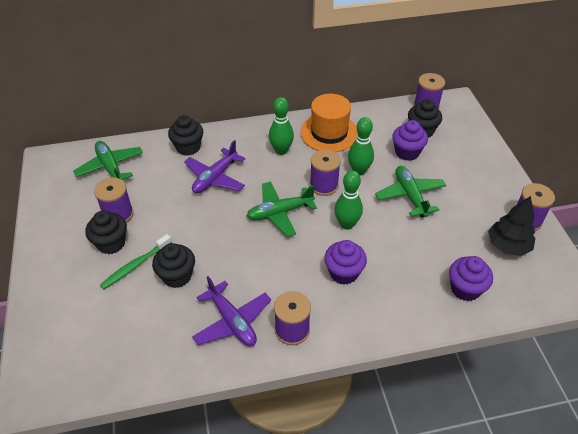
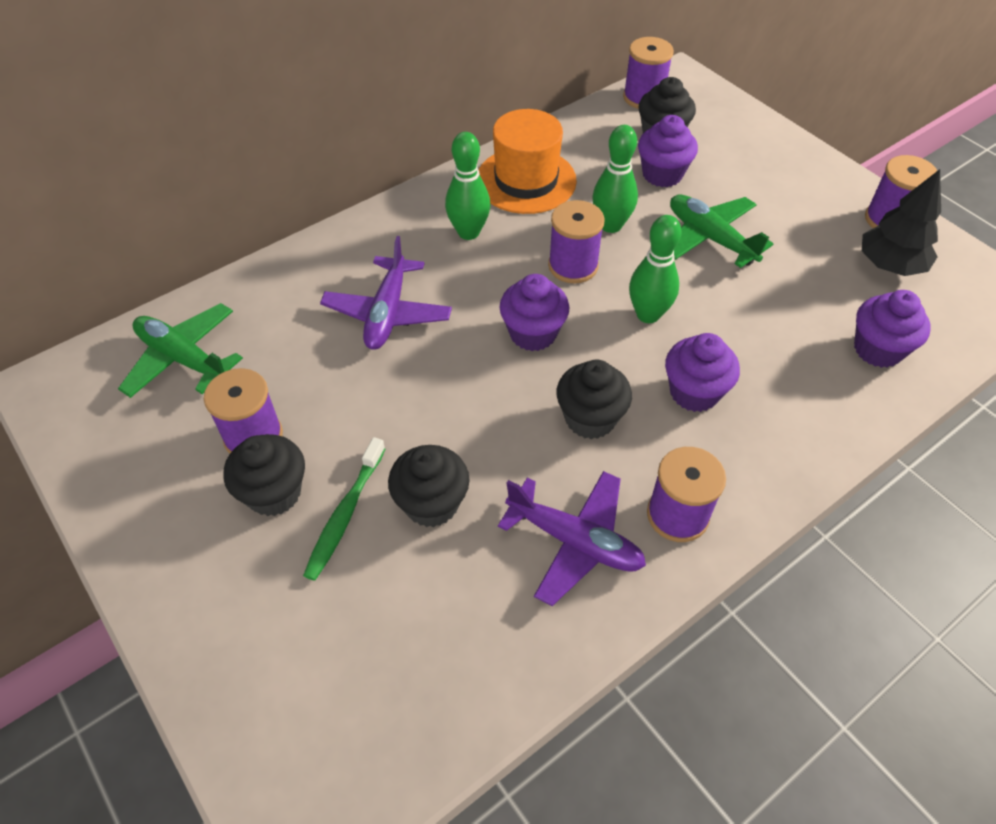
camera: 25 degrees left, 5 degrees up
black cupcake [168,115,203,156] -> black cupcake moved to [556,360,632,439]
green plane [247,182,317,237] -> purple cupcake [499,274,569,351]

